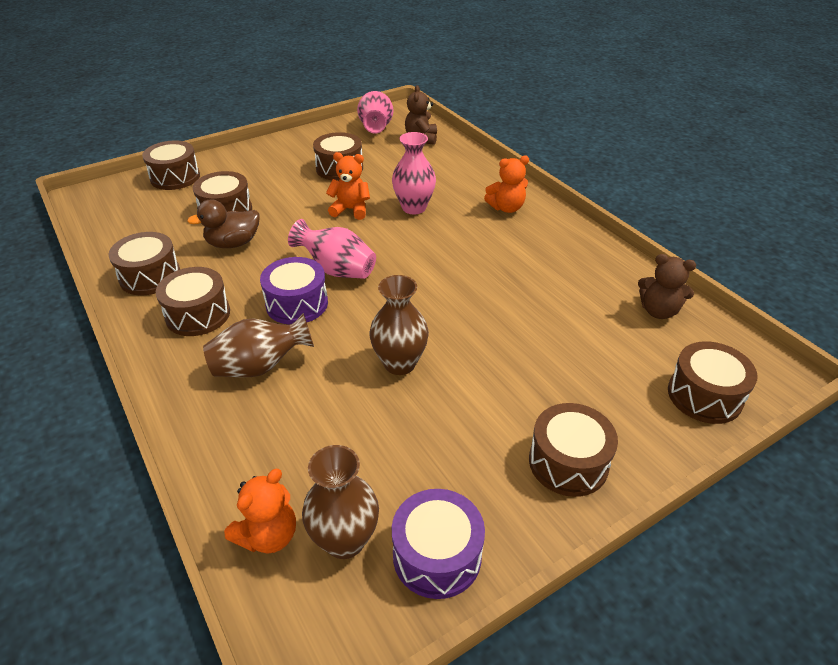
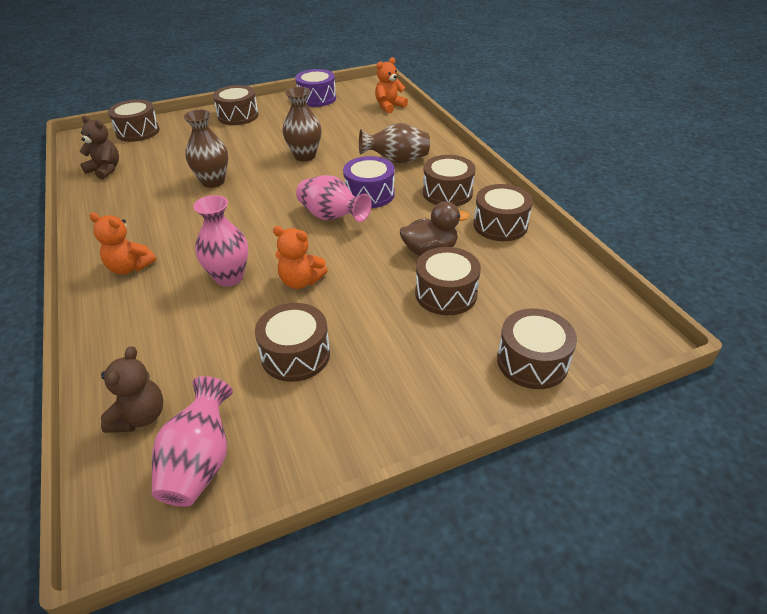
camera: 170 degrees left, 0 degrees up
brown vase [302,445,379,559] -> brown vase moved to [183,109,228,188]
orange teddy bear [484,156,529,213] -> orange teddy bear turned 150 degrees counterclockwise [89,212,156,275]

